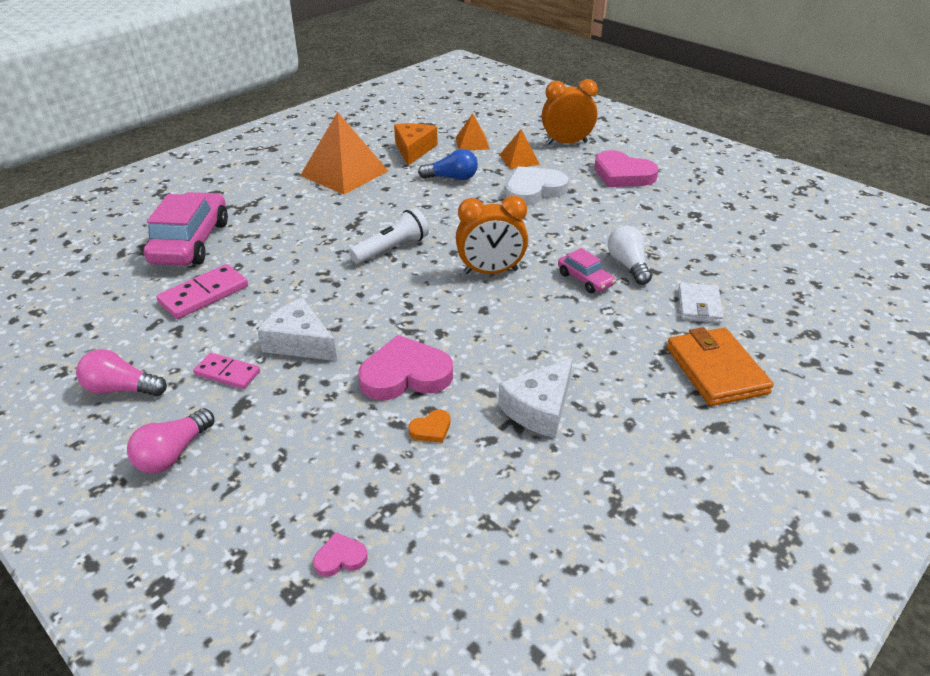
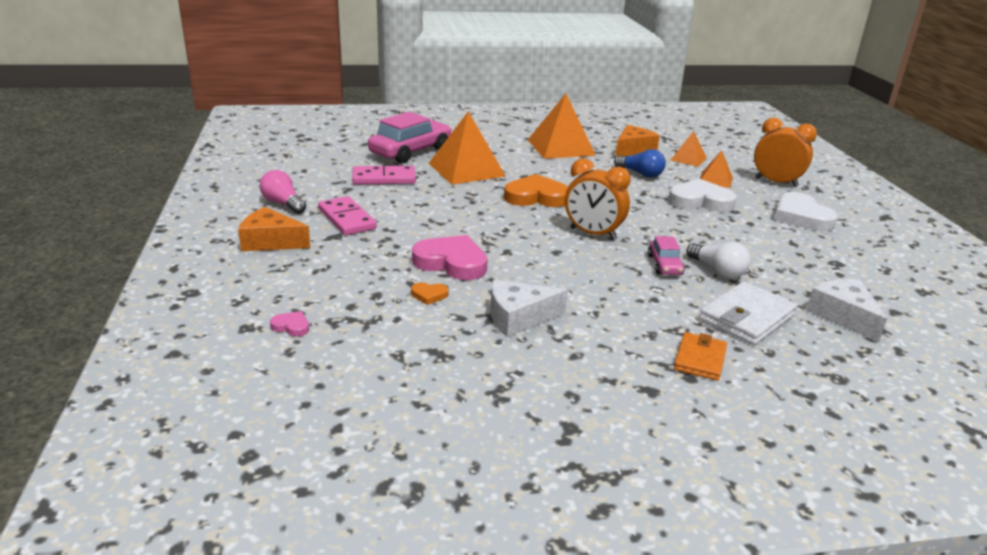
camera: 35 degrees right, 10 degrees down
pink light bulb [127,408,214,473] -> orange cheese [238,207,310,251]
pink domino [193,353,260,389] -> pink domino [318,196,377,235], size x1.53
white cheese [257,298,337,361] -> white cheese moved to [806,279,887,342]
white flashlight [349,208,429,264] -> orange heart [504,174,568,207]
pink heart [594,150,659,187] -> white heart [774,192,838,231]
white light bulb [608,226,652,285] -> white light bulb turned 120 degrees clockwise [686,242,751,278]
orange wallet [667,327,774,406] -> orange wallet [674,332,727,381], size x0.65
white wallet [678,282,724,323] -> white wallet [699,282,797,345], size x1.54
none -> orange pyramid [429,111,506,185]

